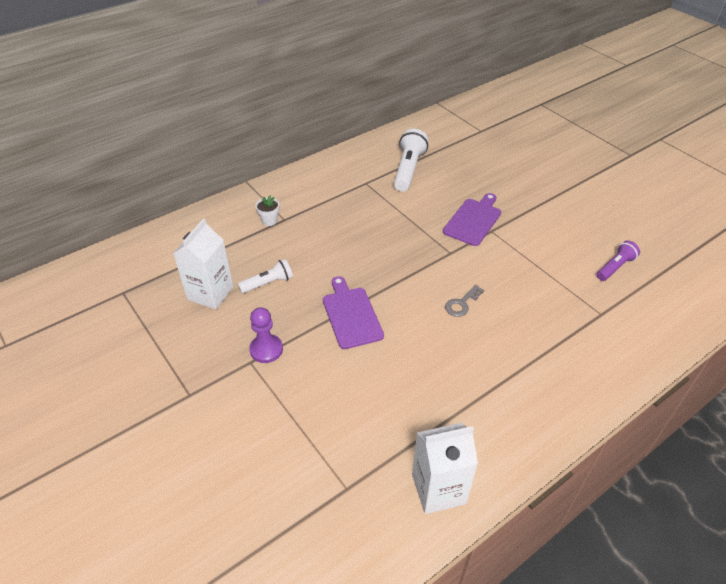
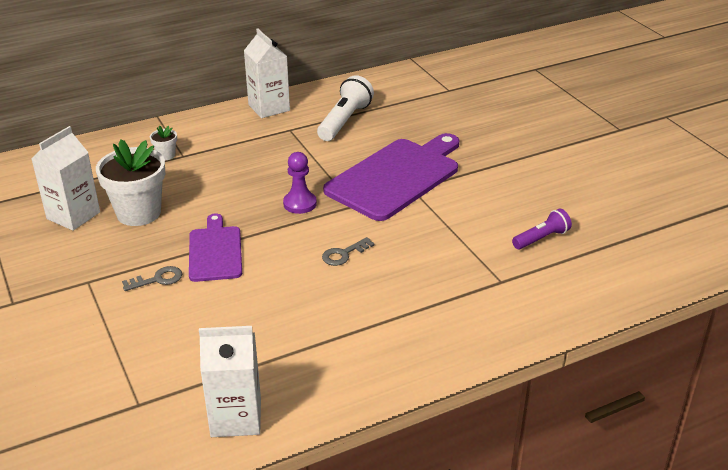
camera: 10 degrees right, 10 degrees down
white flashlight [238,259,293,293] -> white flower pot [96,139,165,226]
purple pawn [249,307,283,363] -> purple pawn moved to [283,152,317,214]
purple cutting board [443,193,501,246] -> purple cutting board [323,133,459,221], size x1.74
none -> grey key [122,266,182,291]
none -> white carton [244,28,290,118]

